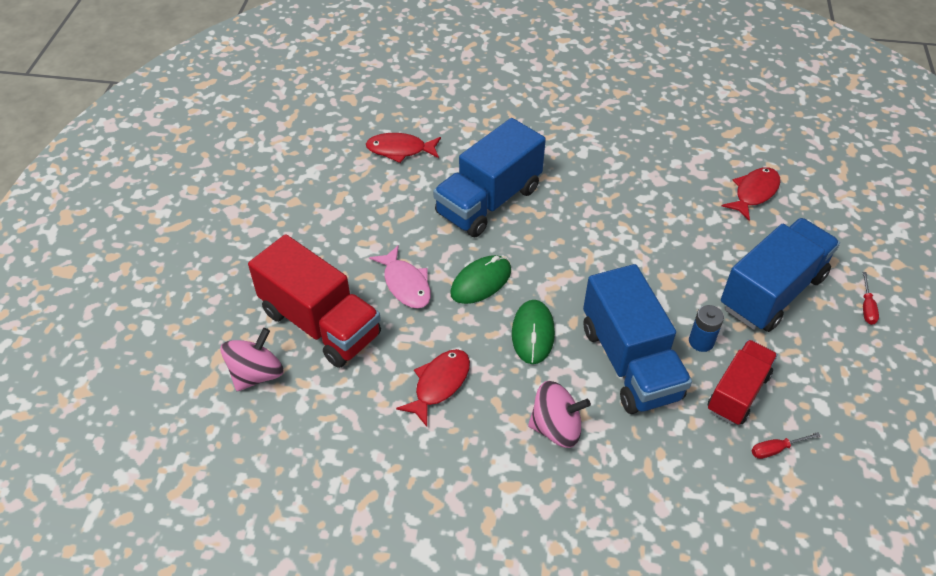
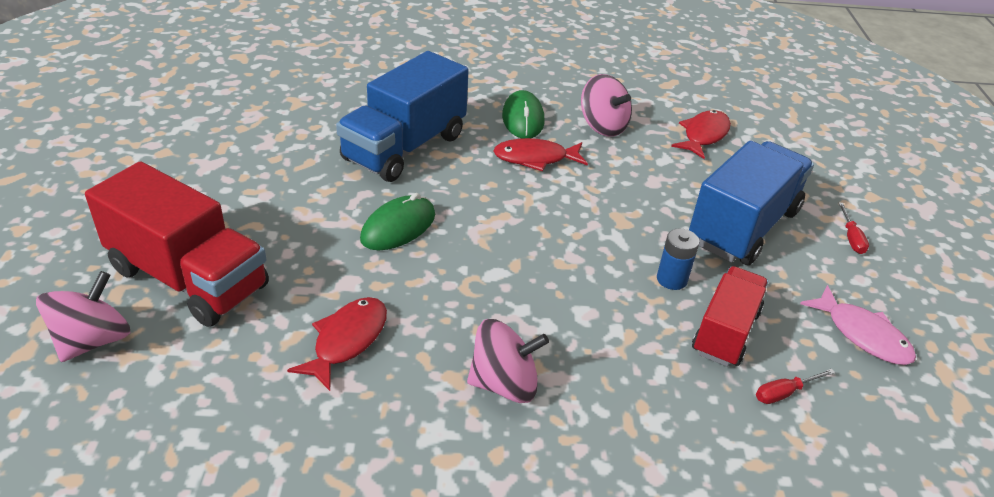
camera: 10 degrees left, 10 degrees down
red fish [366,133,441,163] -> red fish moved to [493,138,588,171]
pink fish [369,245,431,309] -> pink fish moved to [800,285,916,365]
green mouse [512,300,555,364] -> green mouse moved to [502,90,545,138]
blue truck [583,264,692,414] -> none
none -> pink spinning top [581,74,632,137]

